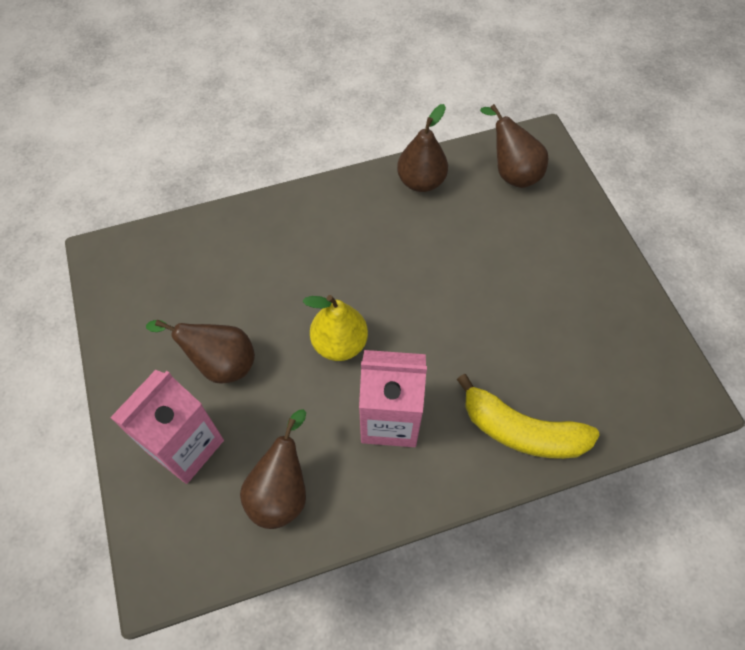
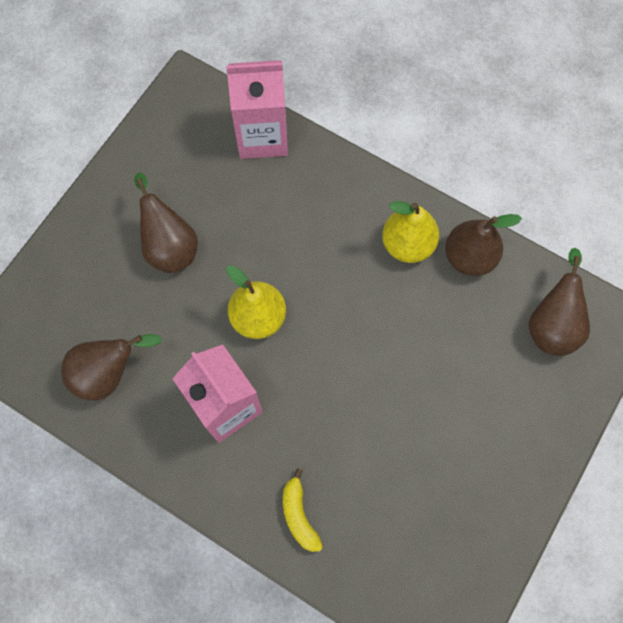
camera: 50 degrees right, 10 degrees up
pink carton [110,370,224,484] -> pink carton moved to [226,60,288,159]
yellow banana [457,374,600,459] -> yellow banana [283,469,323,552], size x0.55
none -> yellow pear [382,201,439,263]

